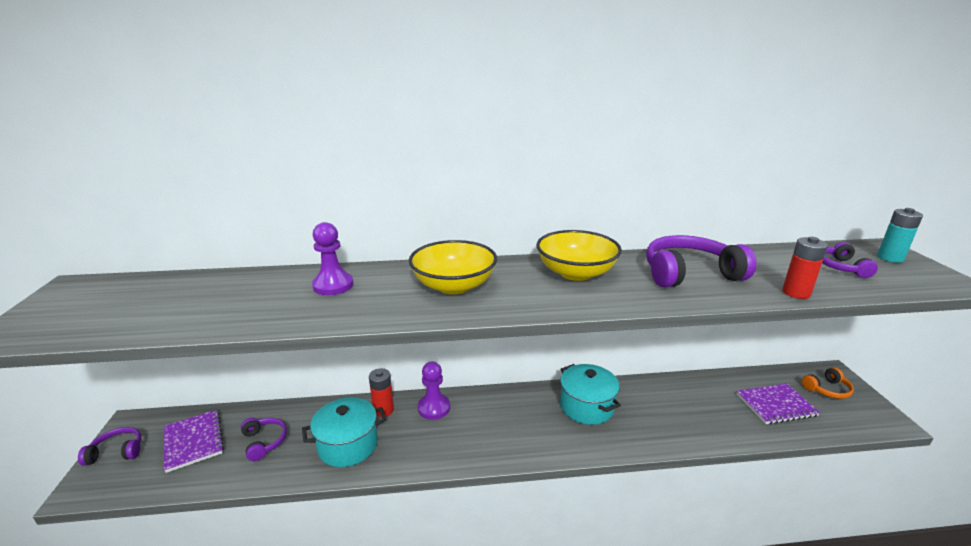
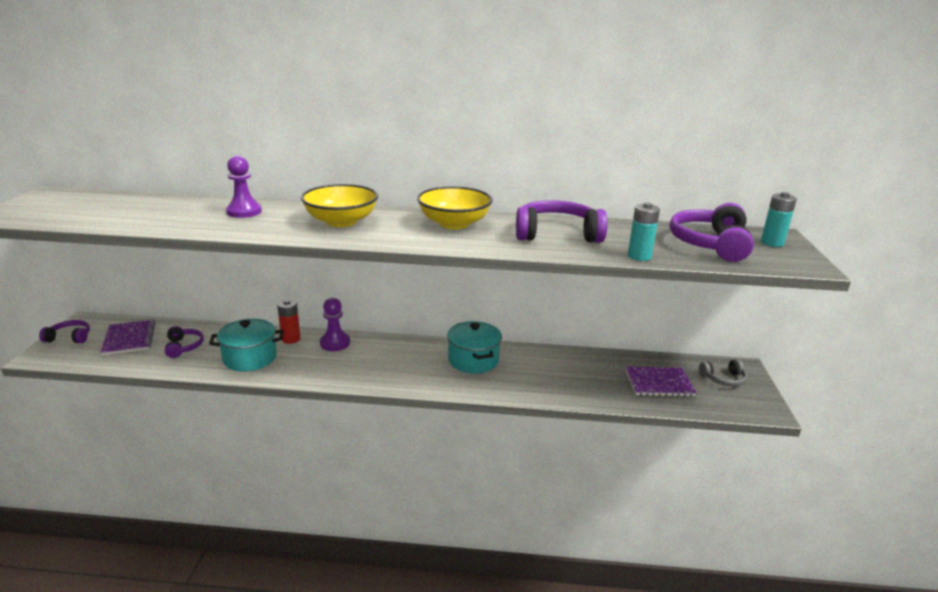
camera: 10 degrees right, 0 degrees up
red battery [782,237,828,299] -> turquoise battery [628,203,660,261]
orange headphones [802,367,854,399] -> grey headphones [699,359,747,386]
purple headphones [822,242,878,278] -> purple headphones [670,203,754,262], size x1.85

